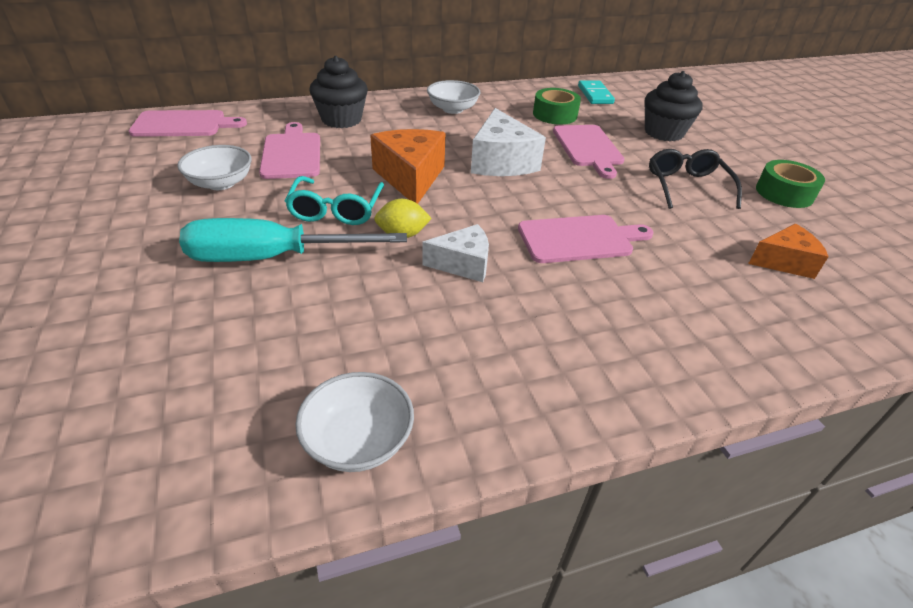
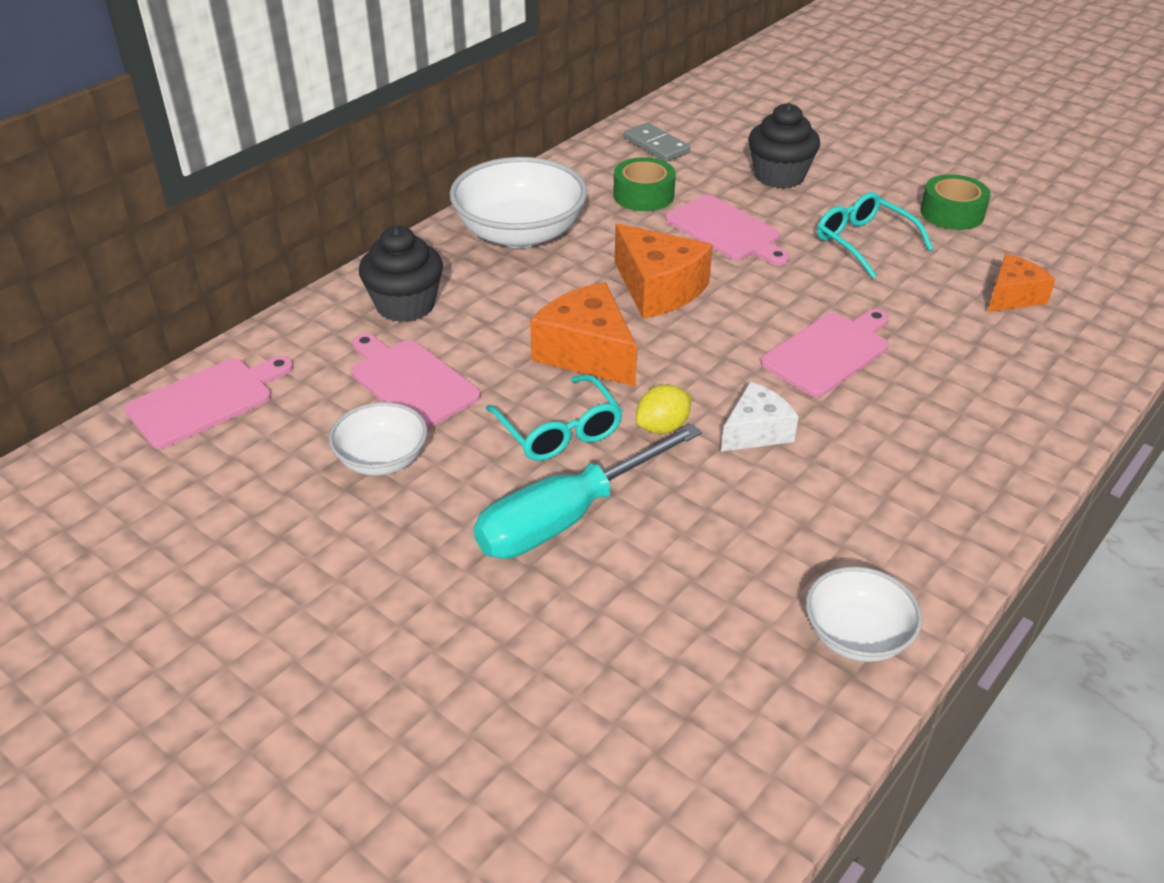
camera: 30 degrees left, 0 degrees up
white bowl [427,80,480,114] -> white bowl [449,157,587,248], size x1.78
white cheese [471,108,546,176] -> orange cheese [615,223,713,318]
turquoise domino [578,80,615,104] -> grey domino [624,122,690,162]
black glasses [649,149,742,209] -> turquoise glasses [817,192,933,278]

